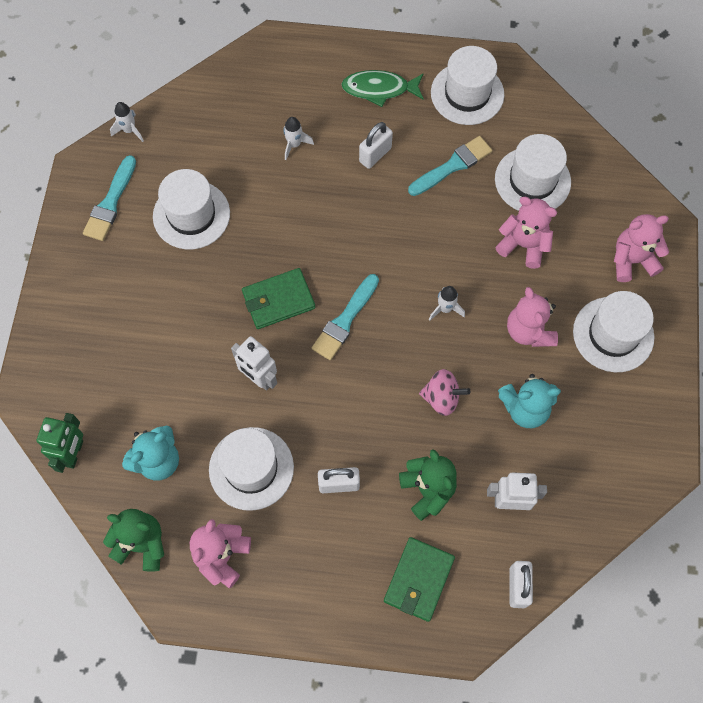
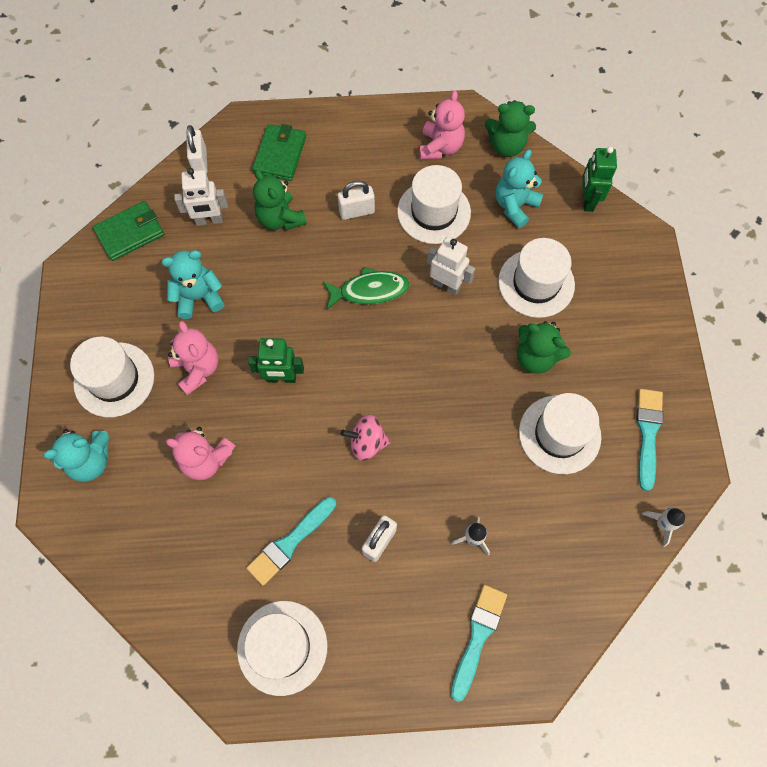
camera: 170 degrees right, 0 degrees up
green wallet [242,268,315,329] -> green wallet moved to [93,201,164,261]
turquoise brush [312,274,379,360] -> turquoise brush moved to [451,585,507,702]
green fish [341,70,424,107] -> green fish moved to [323,267,410,310]
pink spinning top [419,369,471,416] -> pink spinning top moved to [341,415,390,461]
white rocket [429,286,465,321] -> green robot [248,338,304,383]
white hat [495,134,571,211] -> white hat moved to [498,238,575,318]
pink teddy bear [614,214,669,282] -> turquoise teddy bear [43,429,109,482]
none -> green teddy bear [517,321,571,374]

